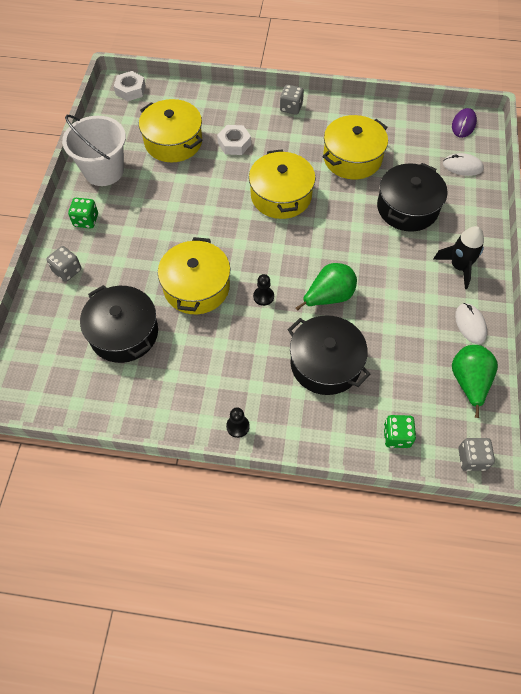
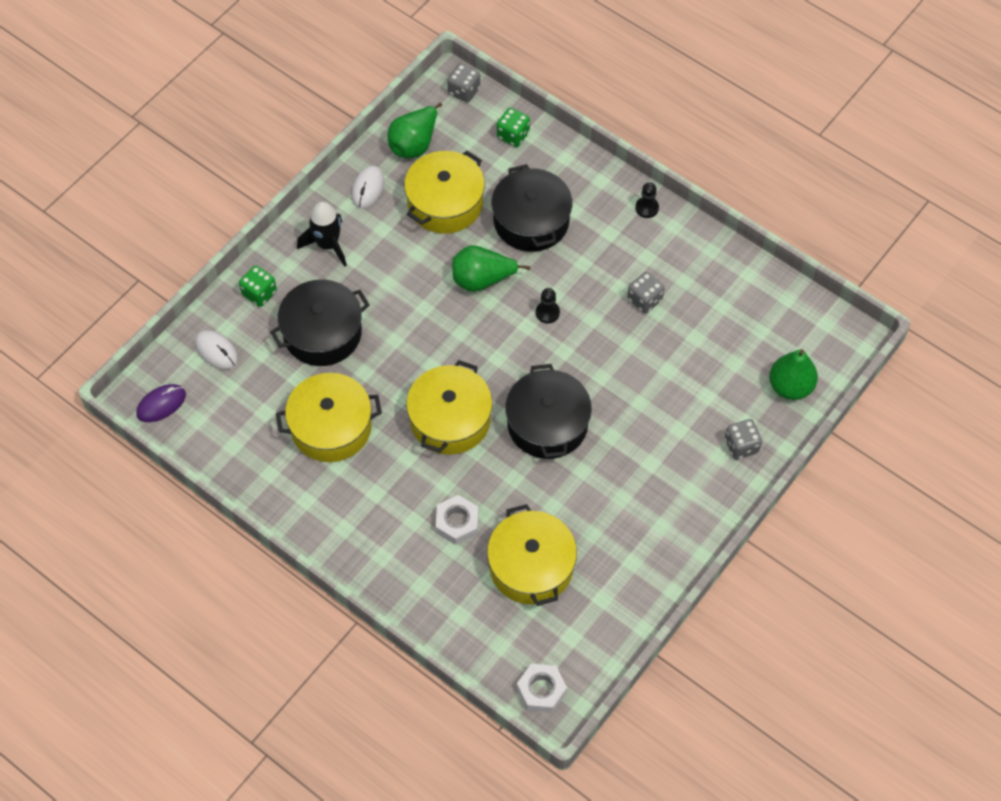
camera: 150 degrees left, 0 degrees up
white bucket [62,115,126,186] -> none
green dice [68,198,98,228] -> green dice moved to [239,265,277,307]
black pot [80,285,158,363] -> black pot moved to [505,364,592,459]
yellow pot [158,237,230,314] -> yellow pot moved to [404,151,485,234]
grey dice [280,85,304,115] -> grey dice moved to [627,272,665,313]
none -> green pear [769,349,818,400]

